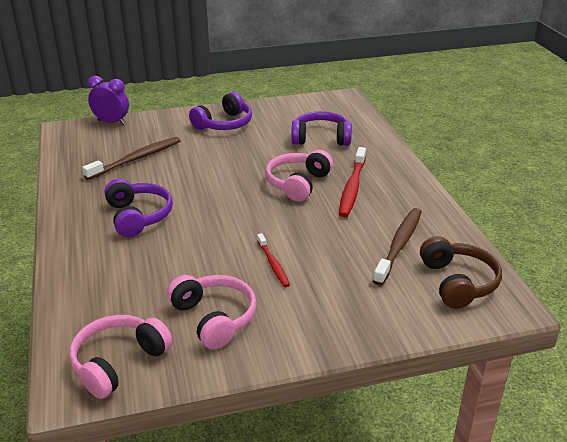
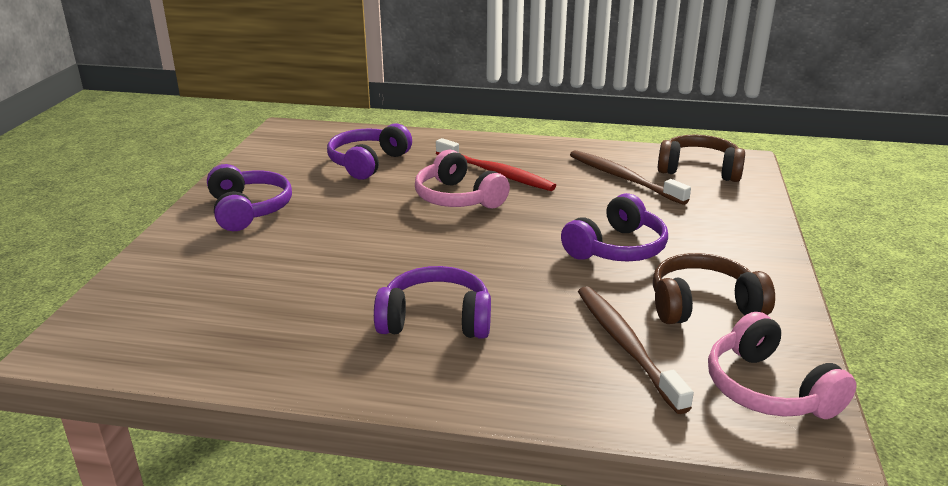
camera: 65 degrees left, 5 degrees down
brown toothbrush [82,137,180,180] -> brown toothbrush moved to [578,286,694,414]
purple clock [88,76,129,125] -> none
pink headphones [167,275,257,350] -> brown headphones [653,253,775,324]
red toothbrush [257,233,290,287] -> purple headphones [561,193,668,262]

